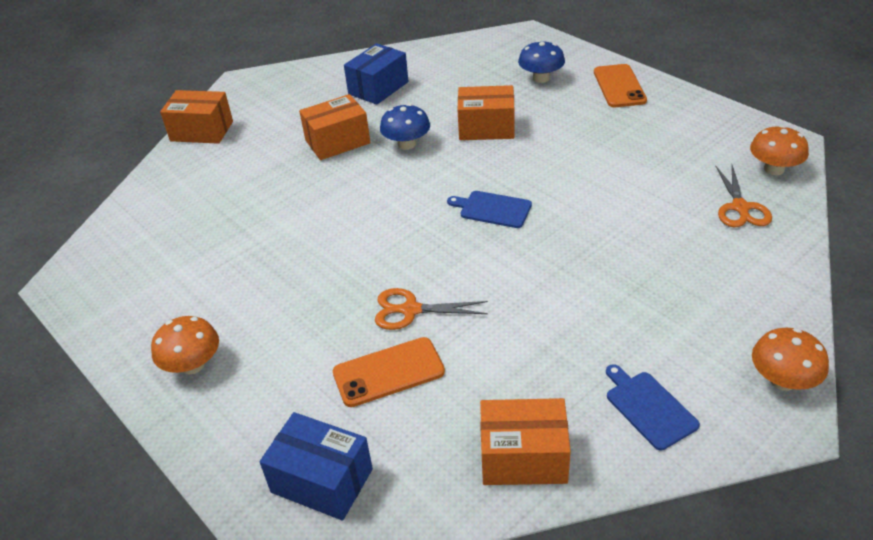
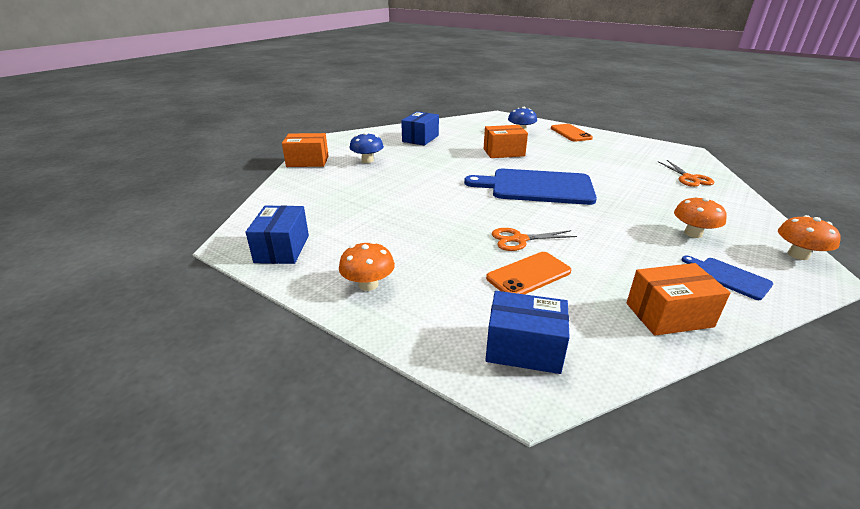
camera: 15 degrees left, 10 degrees down
orange box [299,94,370,160] -> none
blue mushroom [380,104,430,150] -> blue mushroom moved to [349,132,384,163]
blue cutting board [447,191,532,228] -> blue cutting board [464,169,597,205], size x2.21
orange mushroom [750,125,809,175] -> orange mushroom moved to [674,196,727,238]
none -> blue box [246,205,309,264]

